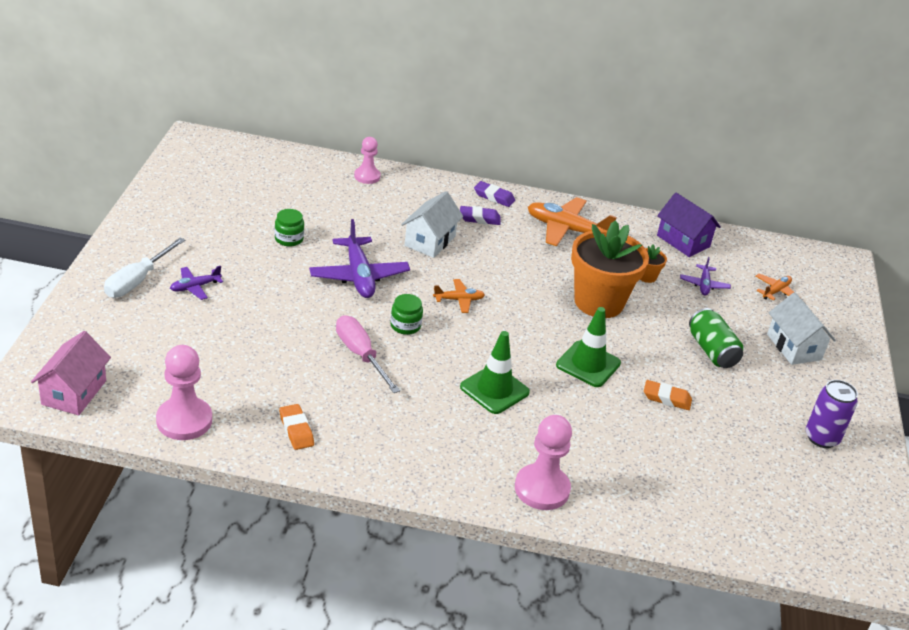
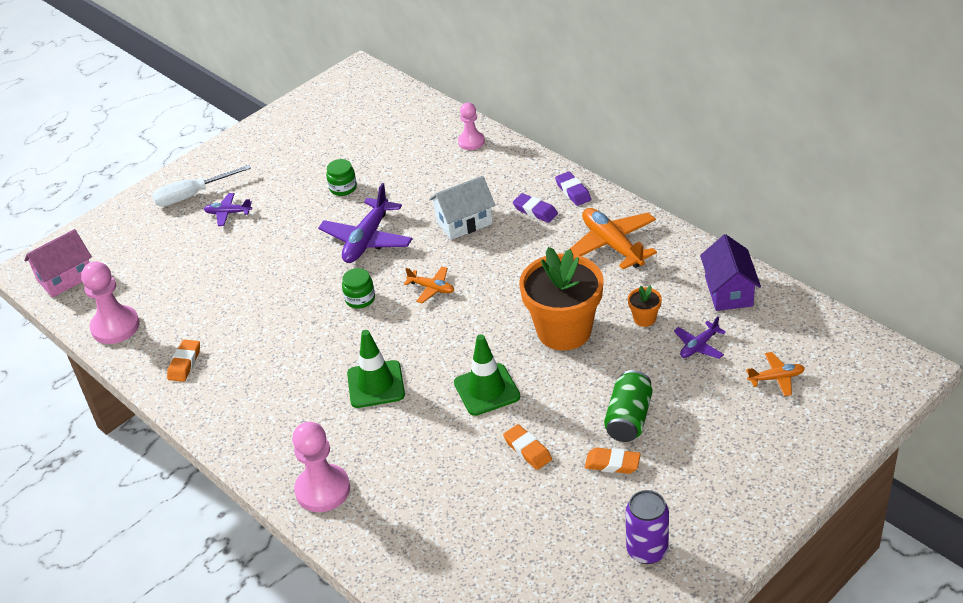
camera: 45 degrees right, 5 degrees up
pink screwdriver [336,315,400,393] -> none
white house [767,292,836,365] -> none
none -> orange eraser [585,447,641,474]

